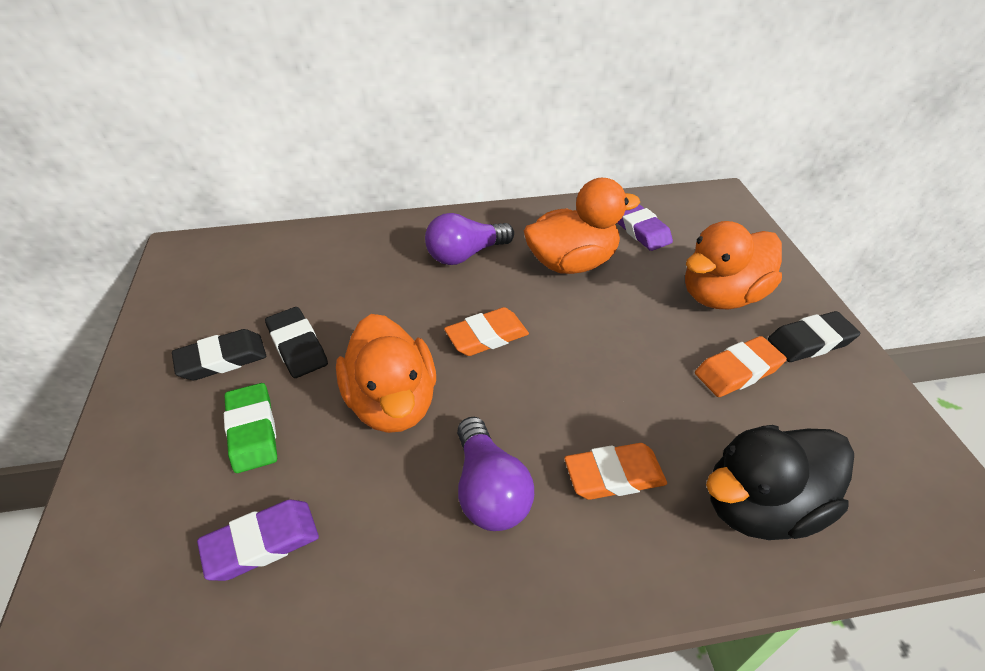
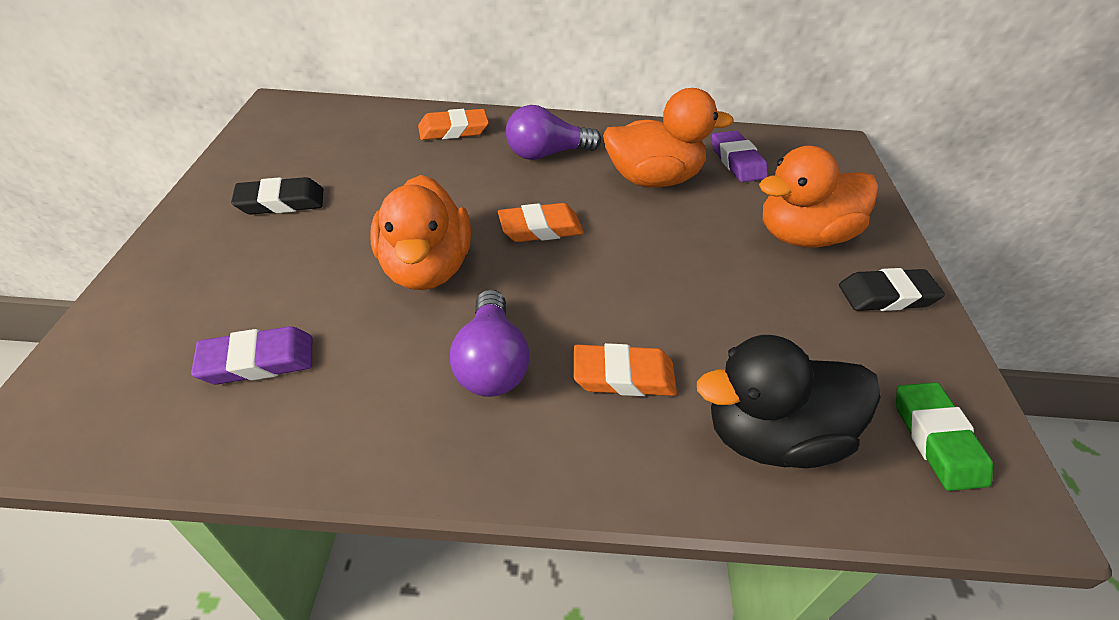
camera: 10 degrees right, 0 degrees up
green eraser [224,383,277,473] -> green eraser moved to [896,382,993,491]
black eraser [265,307,328,378] -> none
orange eraser [695,336,787,397] -> orange eraser moved to [418,109,489,140]

